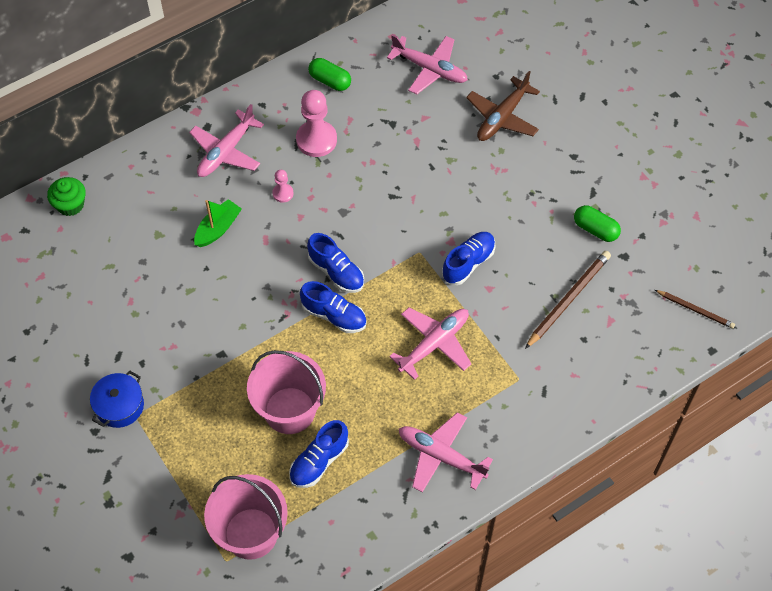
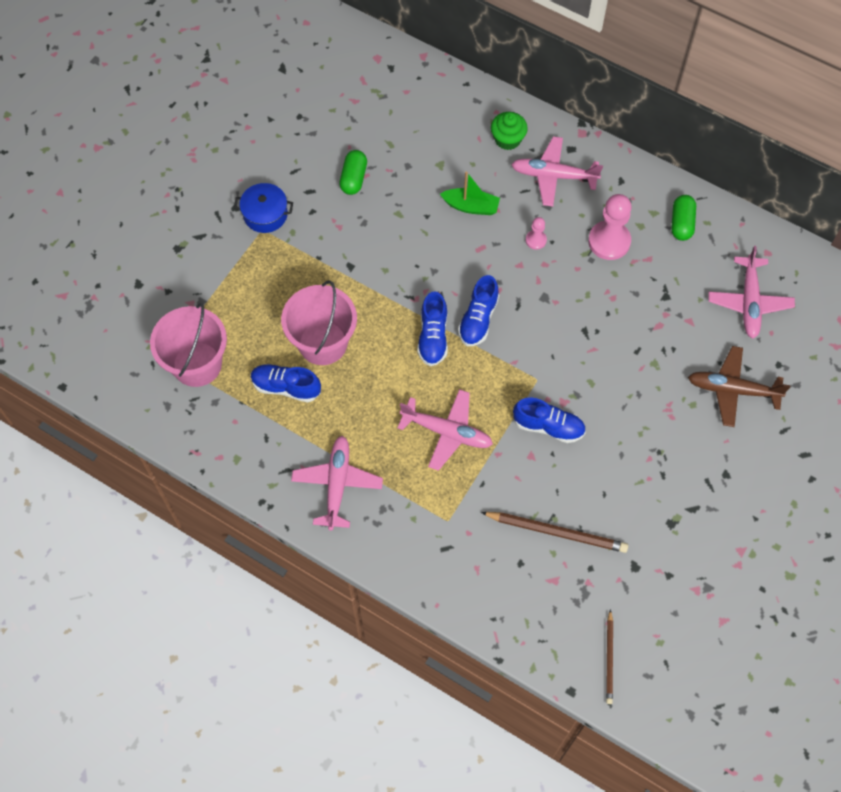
camera: 65 degrees right, 5 degrees up
green cupcake [47,177,86,216] -> green cupcake moved to [491,112,528,150]
green capsule [574,205,621,242] -> green capsule moved to [339,150,367,195]

